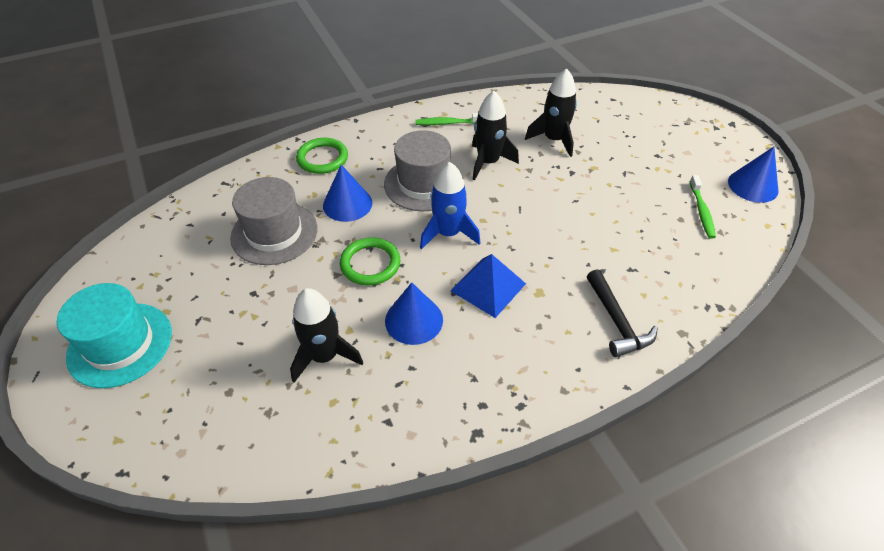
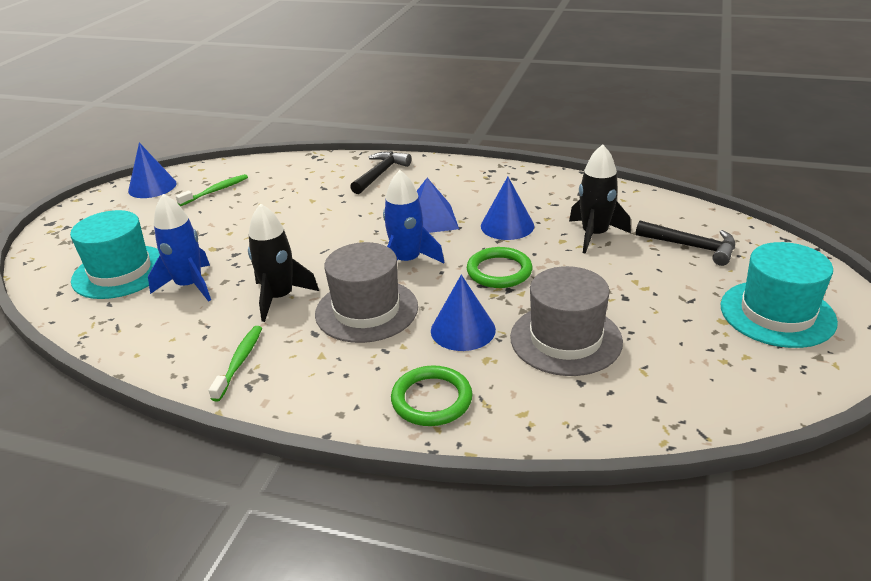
camera: 135 degrees left, 15 degrees down
green toothbrush [415,113,478,125] -> green toothbrush turned 120 degrees counterclockwise [208,326,262,402]
black rocket [525,68,577,157] -> blue rocket [148,194,211,302]
none -> turquoise hat [70,210,160,299]
none -> black hammer [636,221,735,266]

